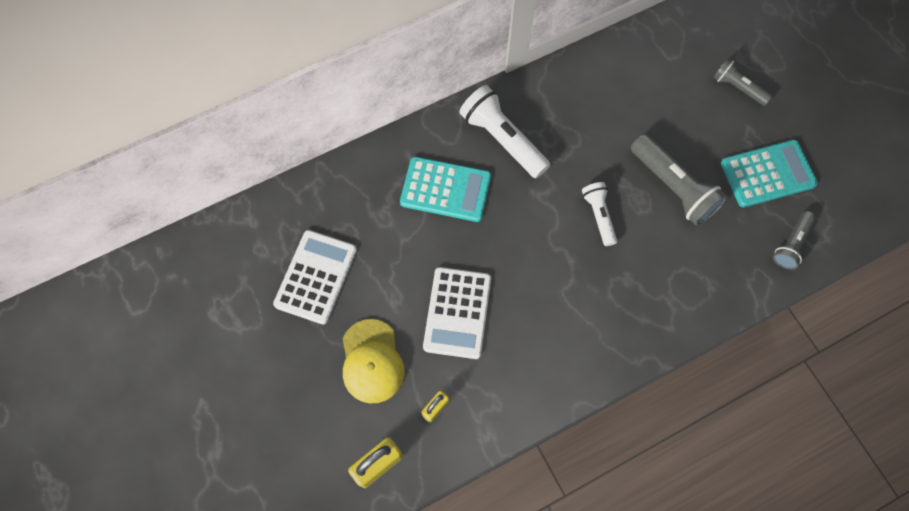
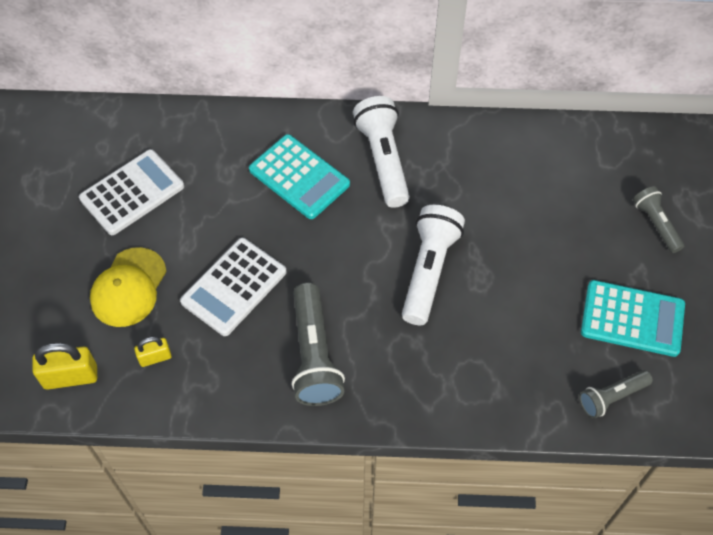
camera: 30 degrees right, 10 degrees down
white flashlight [582,182,617,246] -> white flashlight [402,205,465,325], size x1.69
grey flashlight [631,134,728,226] -> grey flashlight moved to [292,283,345,406]

